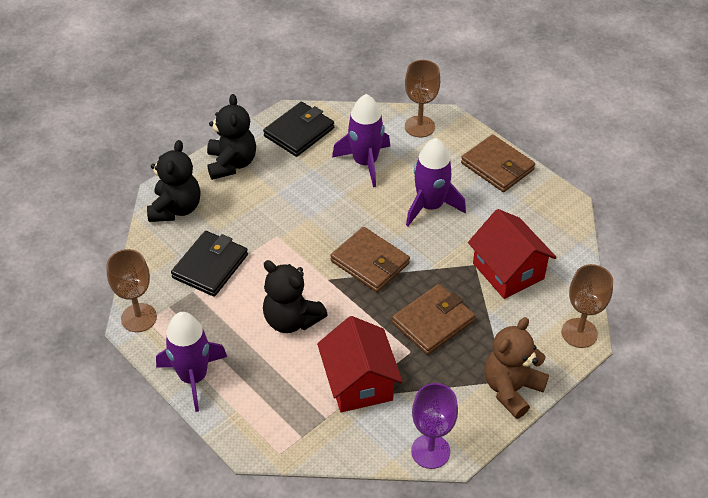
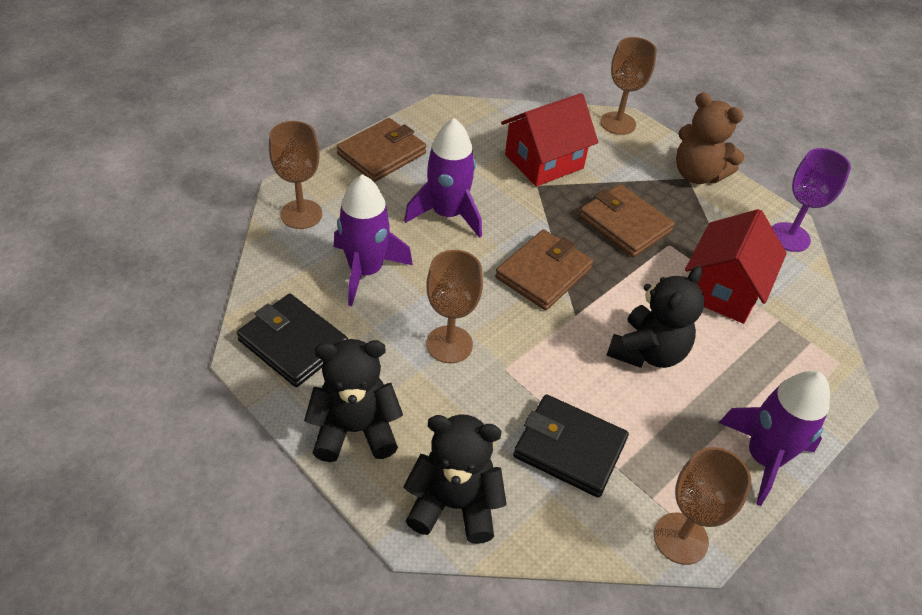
camera: 95 degrees left, 0 degrees up
red house [317,316,403,412] -> red house turned 45 degrees counterclockwise [685,209,787,324]
none -> brown goblet [426,250,483,363]

